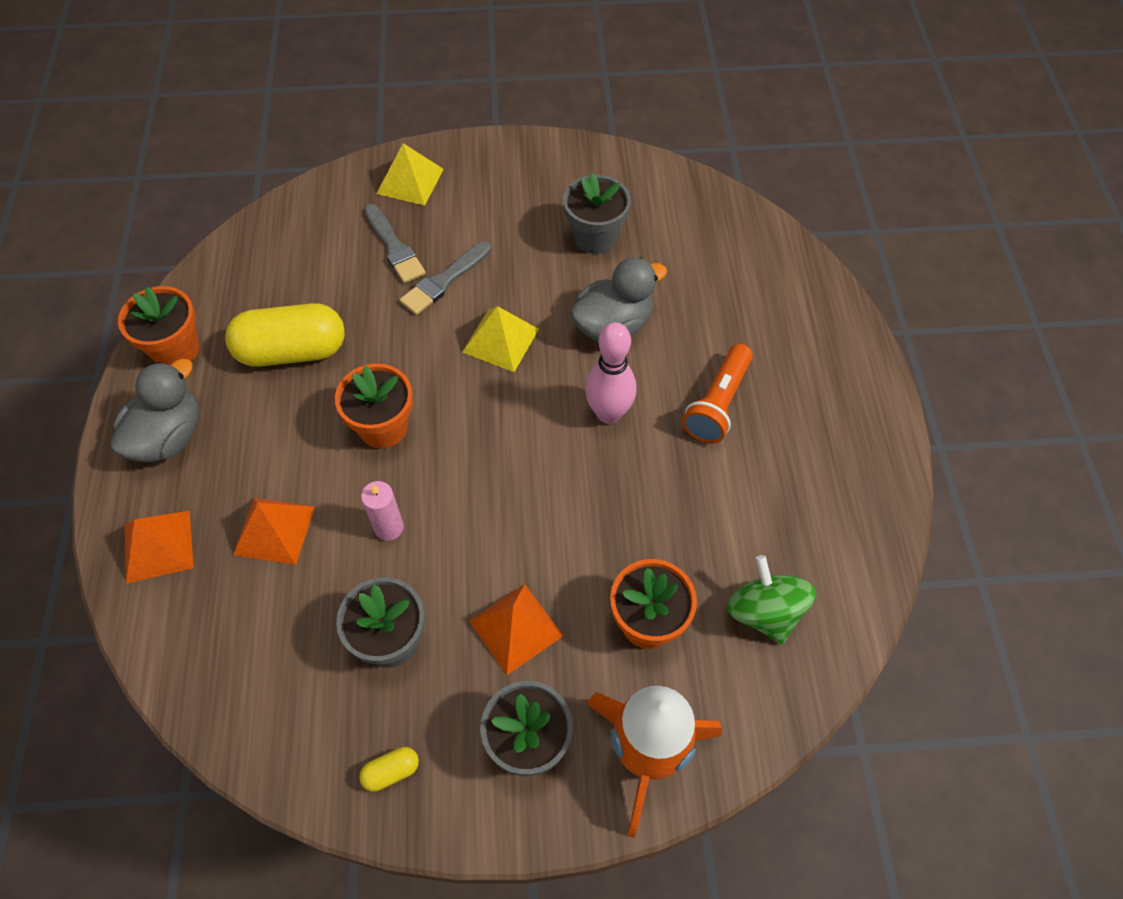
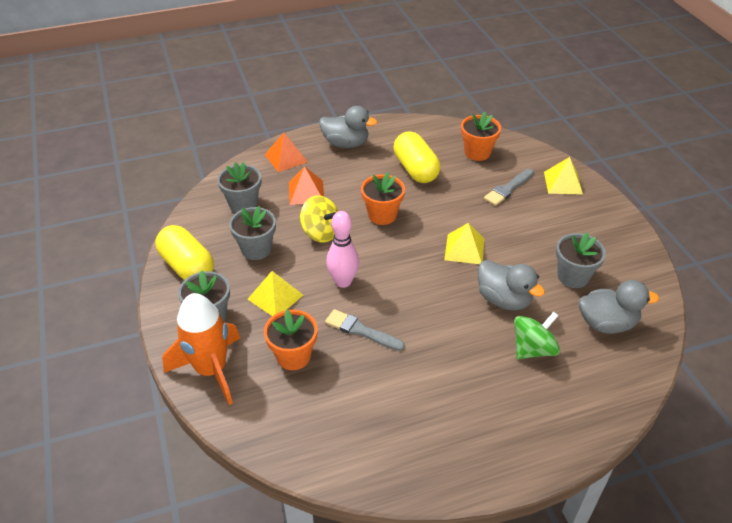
camera: 75 degrees right, 15 degrees down
orange flower pot [118,286,200,365] -> orange flower pot moved to [461,112,501,161]
yellow capsule [359,747,419,792] -> yellow capsule [155,225,214,280], size x2.39
pink candle [361,481,404,541] -> yellow spinning top [300,195,339,242]
grey brush [399,241,491,315] -> grey brush moved to [325,309,405,351]
orange pyramid [469,584,563,675] -> yellow pyramid [248,271,303,316]
pink bowling pin [585,322,636,424] -> pink bowling pin moved to [326,211,359,288]
orange flashlight [682,344,753,443] -> none
green spinning top [727,555,816,644] -> green spinning top moved to [514,312,560,359]
none -> grey flower pot [217,162,261,213]
none -> grey duck [579,280,659,334]

